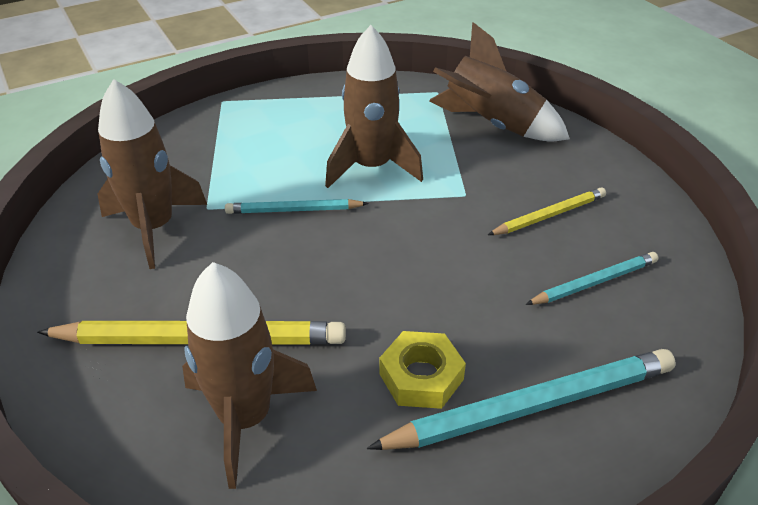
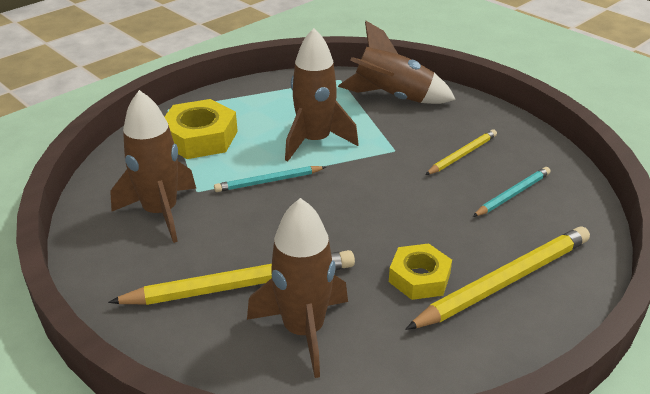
camera: 15 degrees left, 5 degrees down
turquoise pencil [367,349,676,450] -> yellow pencil [405,226,590,330]
none -> yellow nut [165,99,238,159]

